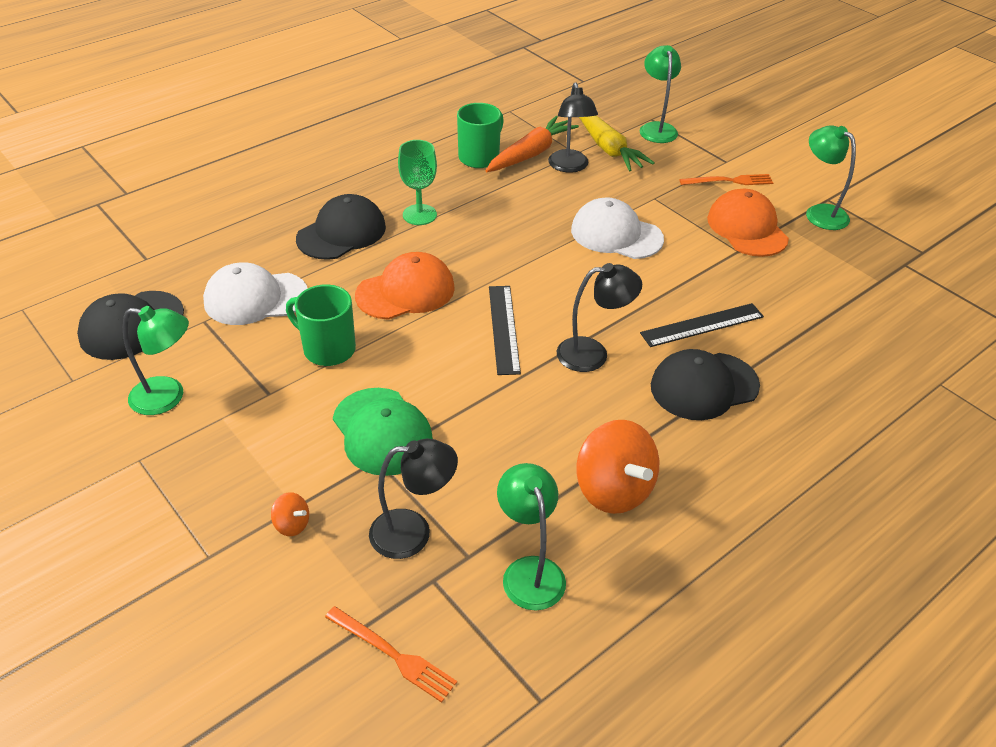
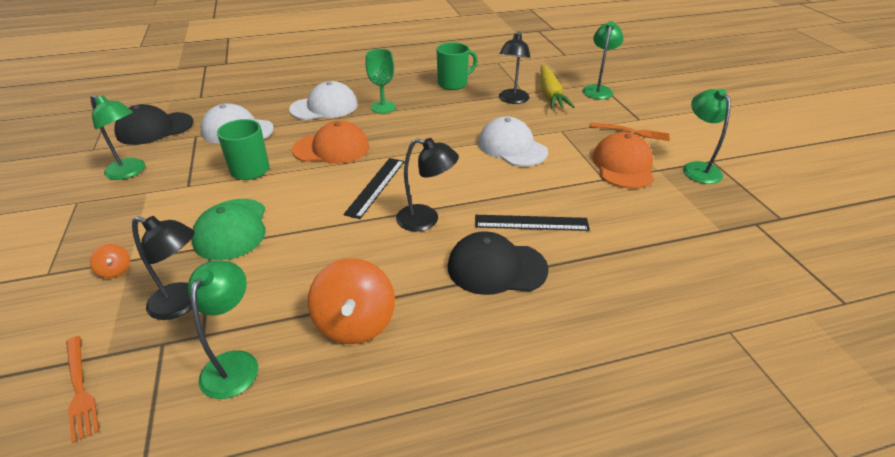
camera: 25 degrees right, 5 degrees down
black cap [296,194,386,260] -> white cap [289,81,358,120]
orange carrot [486,116,579,172] -> none

